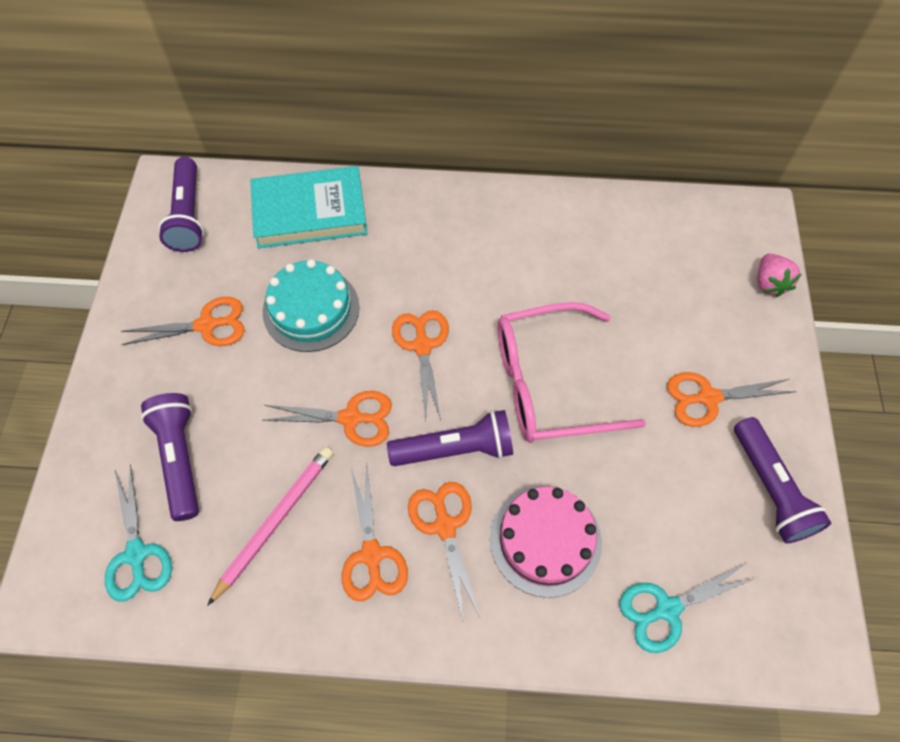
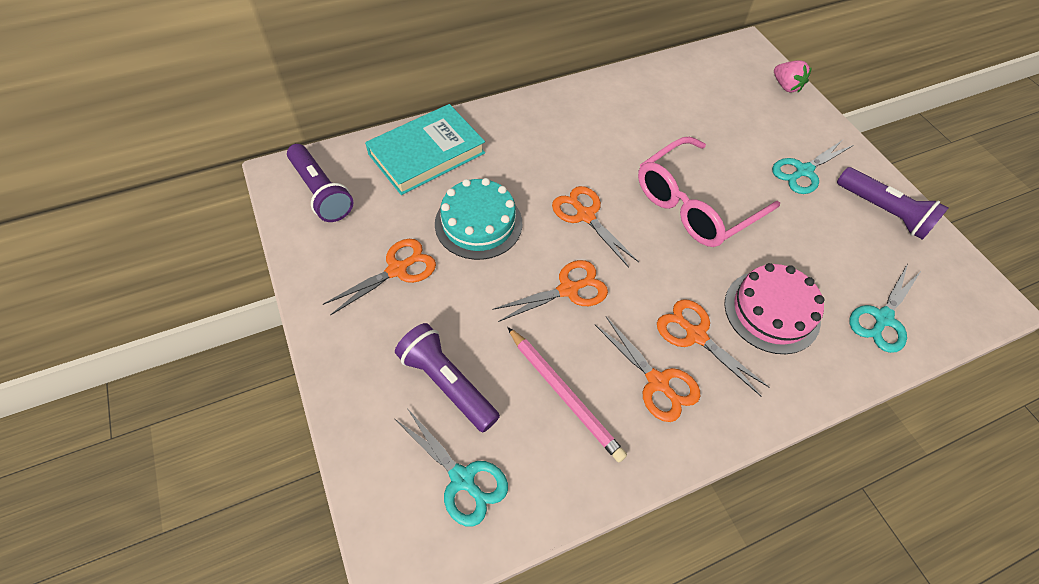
camera: 30 degrees left, 5 degrees down
pink pencil [207,447,333,606] -> pink pencil turned 135 degrees clockwise [507,327,627,462]
purple flashlight [387,410,513,466] -> none
orange scissors [667,372,796,427] -> turquoise scissors [772,140,853,194]

